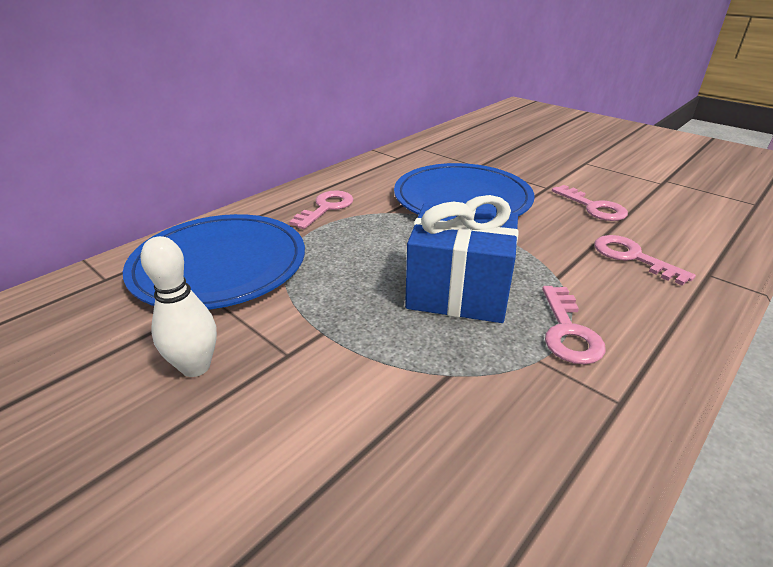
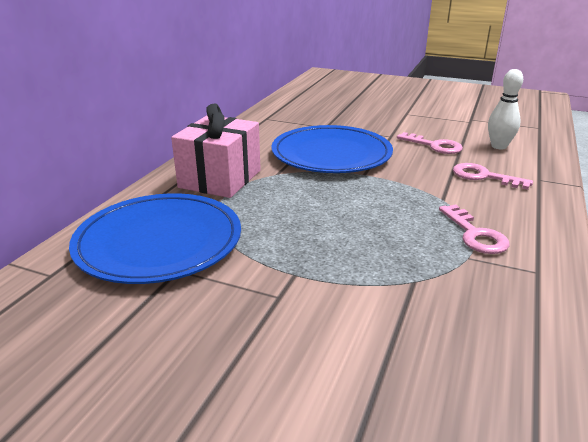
camera: 20 degrees left, 5 degrees down
white bowling pin [140,236,217,377] -> white bowling pin moved to [488,69,523,149]
pink key [289,191,353,229] -> pink gift [171,104,261,198]
blue gift [405,195,519,323] -> none

